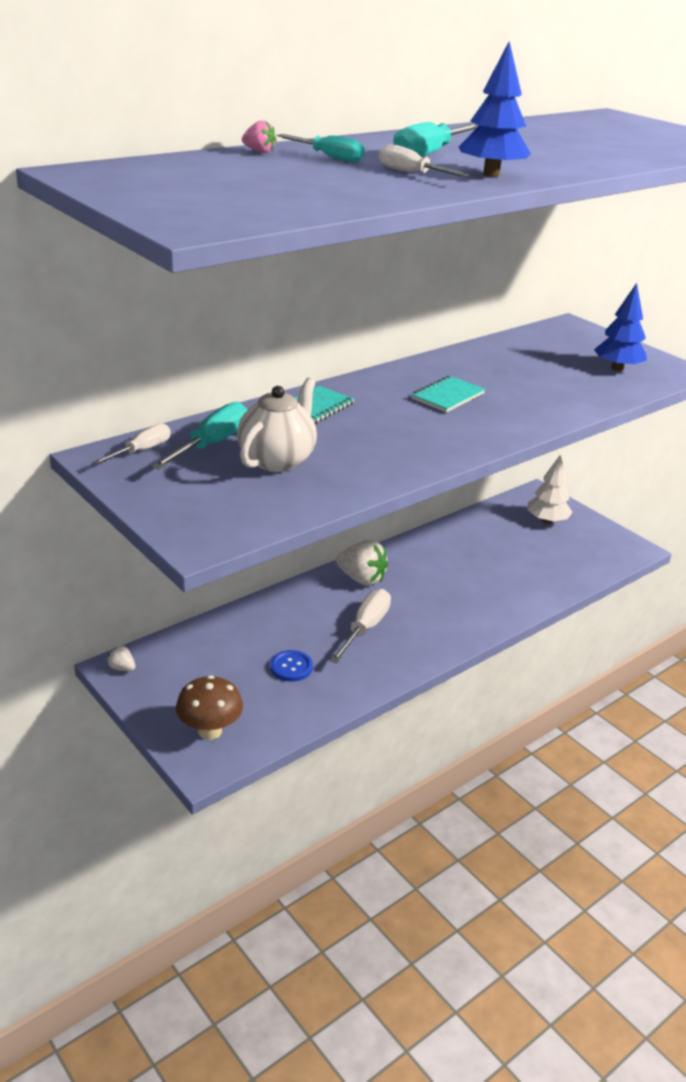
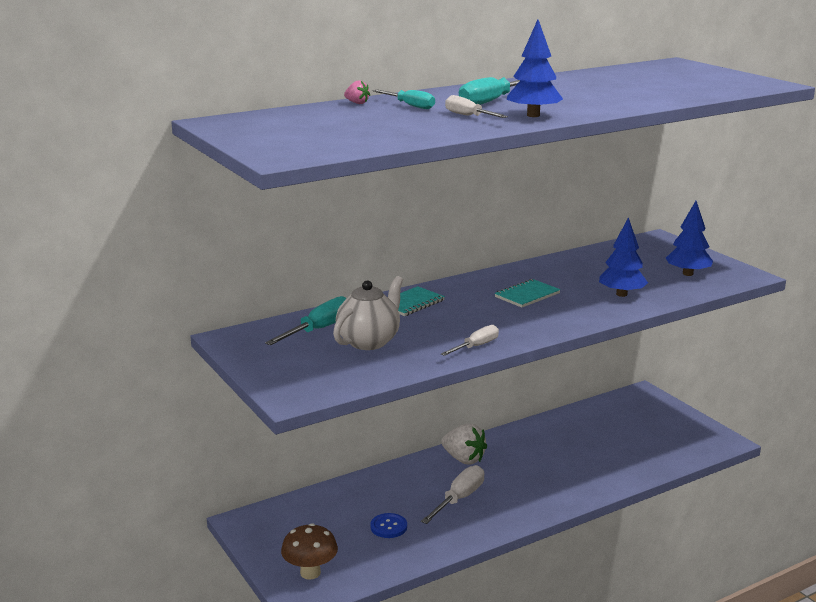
camera: 10 degrees right, 10 degrees down
white screwdriver [92,423,171,465] -> white screwdriver moved to [441,325,499,356]
white strawberry [107,646,135,671] -> none
white tree [528,454,573,524] -> none
none -> blue tree [599,217,648,297]

